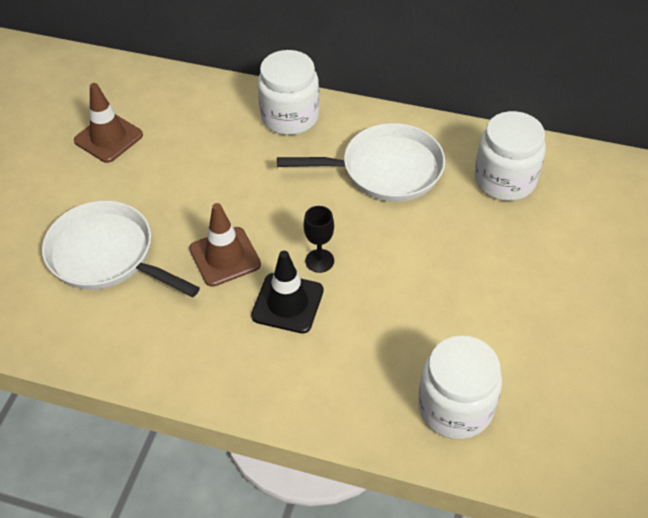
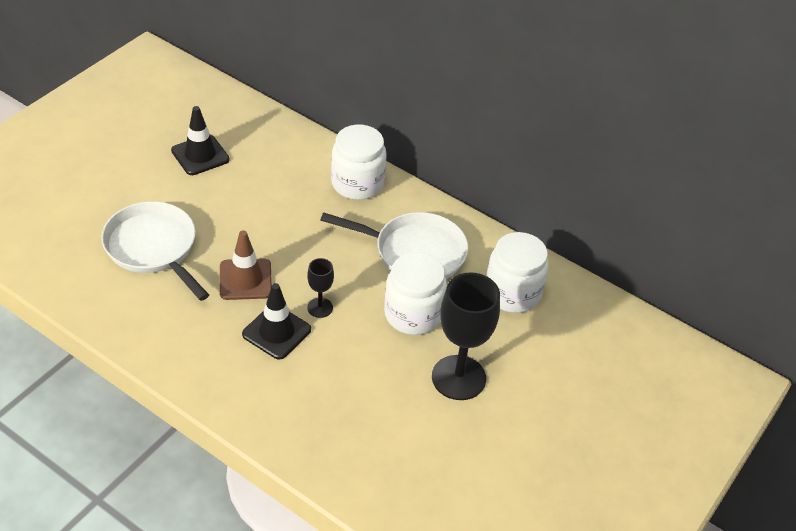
camera: 15 degrees right, 5 degrees down
brown traffic cone [74,83,143,163] -> black traffic cone [171,106,230,175]
white jar [418,335,502,439] -> white jar moved to [384,252,447,335]
none -> black goblet [432,272,500,400]

